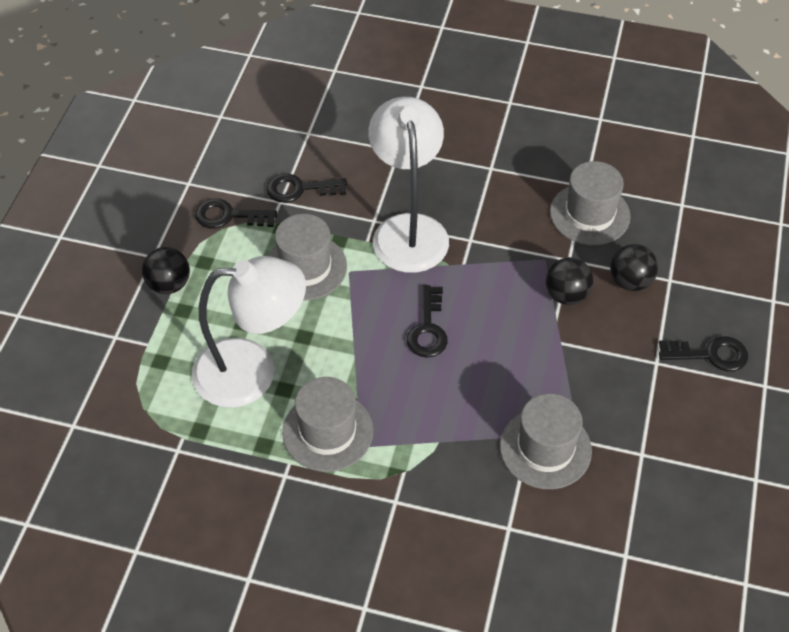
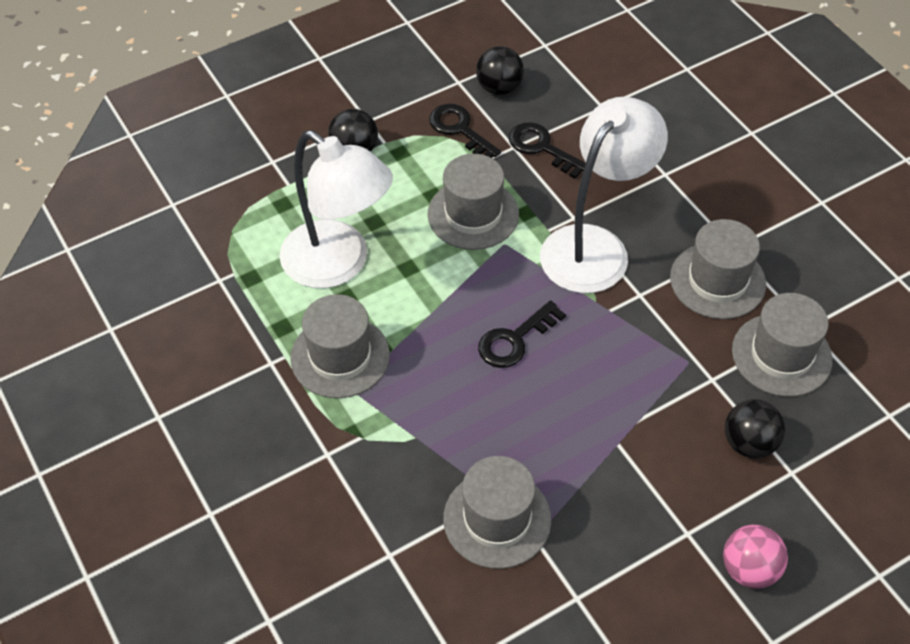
camera: 45 degrees right, 0 degrees up
black ball [546,257,594,305] -> black ball moved to [476,46,524,95]
black key [659,336,748,371] -> pink ball [723,525,788,589]
none -> grey hat [670,219,766,319]

